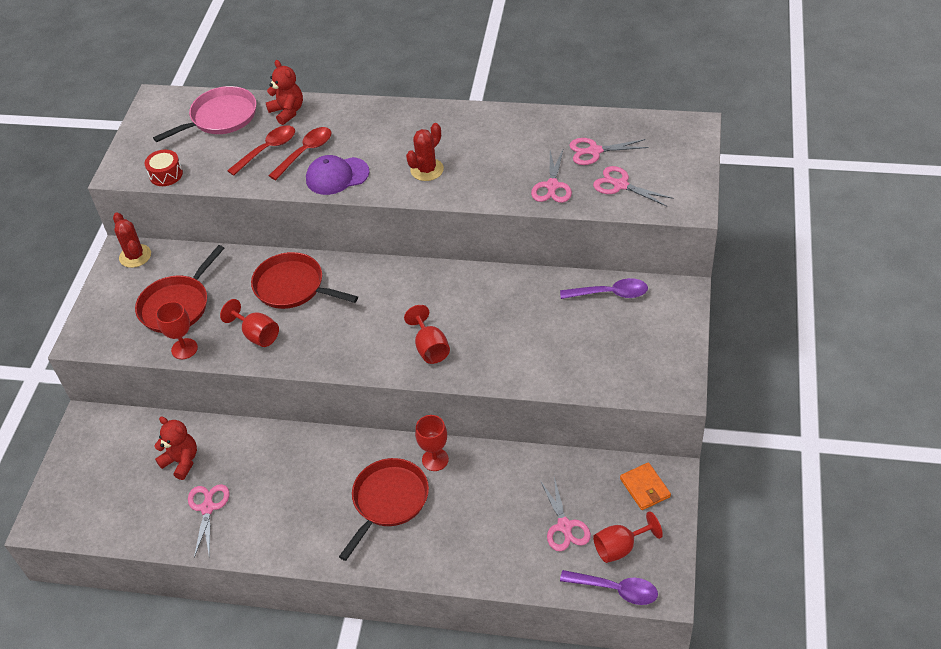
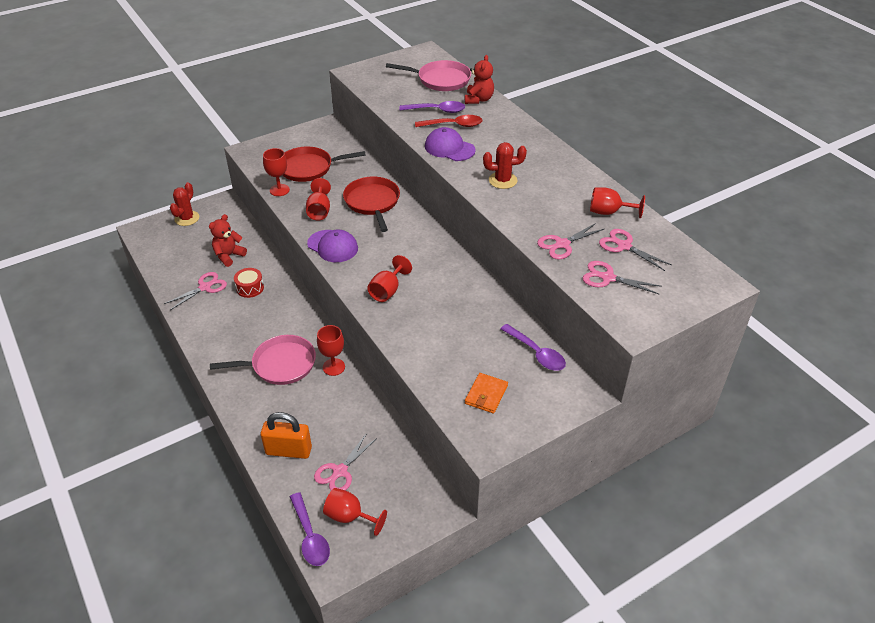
camera: 45 degrees right, 5 degrees down
red cactus [113,212,151,268] -> red cactus moved to [170,182,199,226]
red drum [144,150,183,186] -> red drum moved to [234,268,264,298]
red teddy bear [154,417,197,480] -> red teddy bear turned 135 degrees counterclockwise [209,214,247,267]
red spoon [227,125,295,176] -> purple spoon [399,101,465,113]
red pan [339,458,429,561] -> pink pan [210,335,316,385]
pink scissors [593,166,674,206] -> pink scissors turned 60 degrees counterclockwise [583,261,662,294]
orange wallet [620,462,671,510] -> orange wallet moved to [465,373,508,413]
none -> orange padlock [261,412,312,459]
none -> purple cap [307,230,358,262]
none -> red goblet [590,187,645,218]

